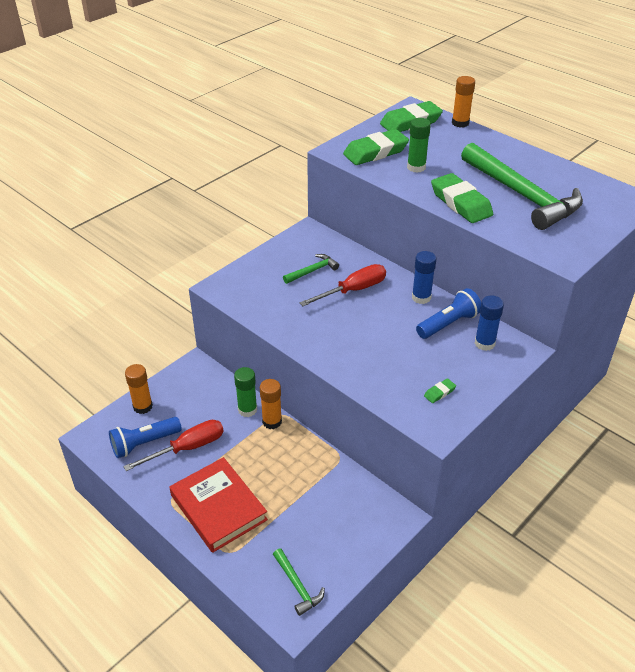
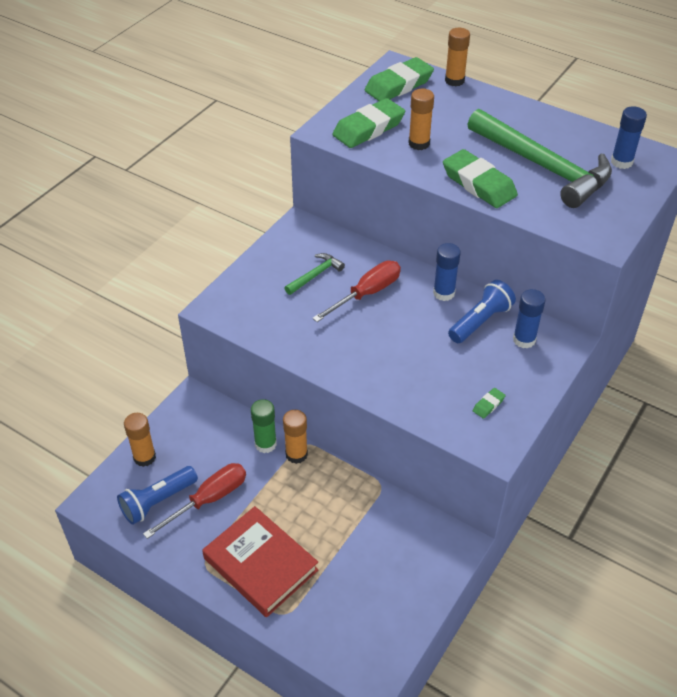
camera: 10 degrees left, 5 degrees up
green hammer [273,548,325,616] -> none
green glue stick [407,118,431,173] -> orange glue stick [408,89,434,150]
none -> blue glue stick [611,106,647,169]

